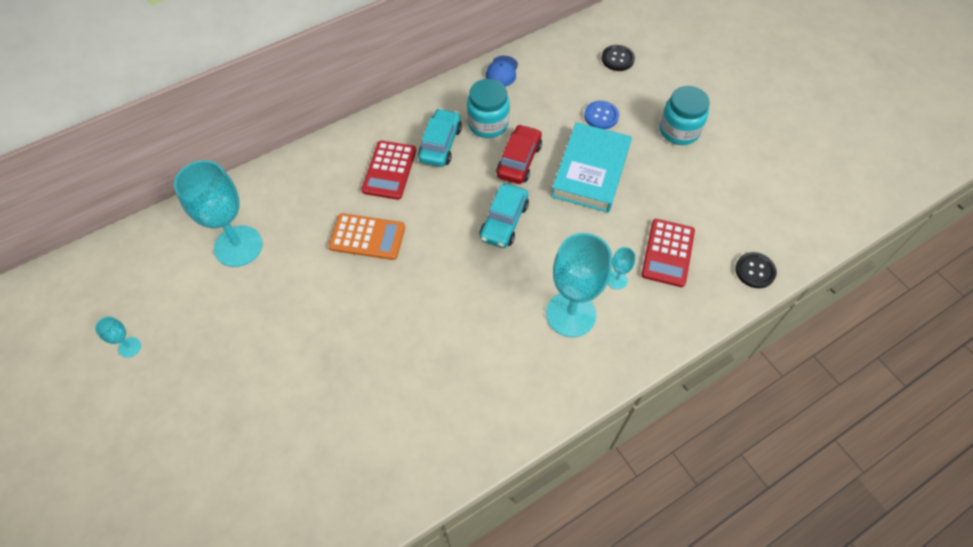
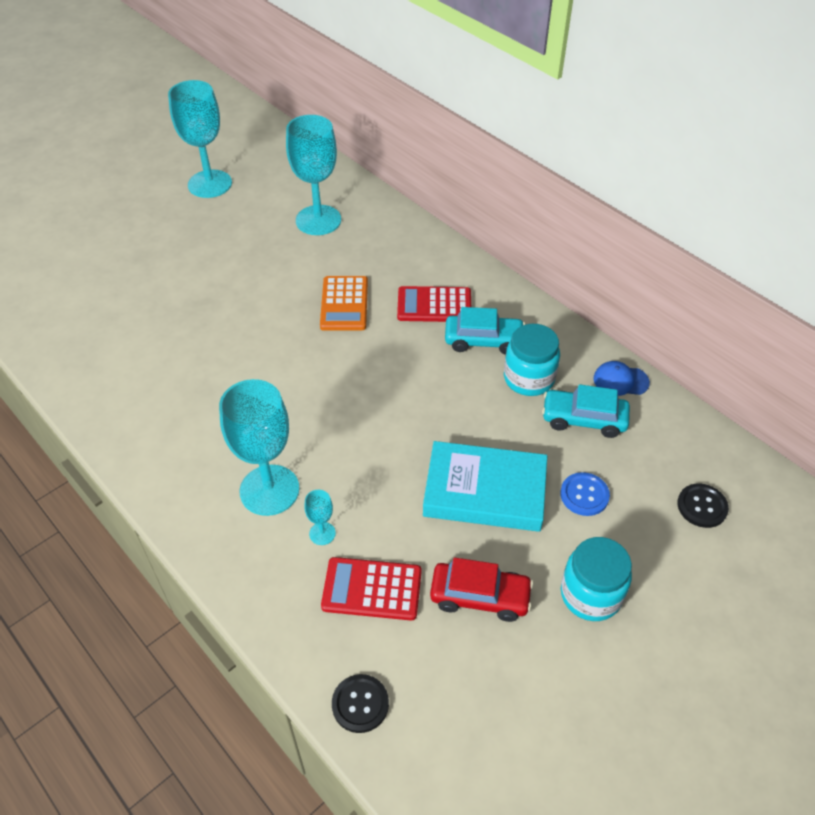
camera: 80 degrees right, 10 degrees down
turquoise goblet [95,316,141,358] -> turquoise goblet [168,80,232,198], size x2.34
turquoise car [480,184,529,248] -> turquoise car moved to [542,384,630,438]
red car [496,124,542,184] -> red car moved to [430,557,533,622]

